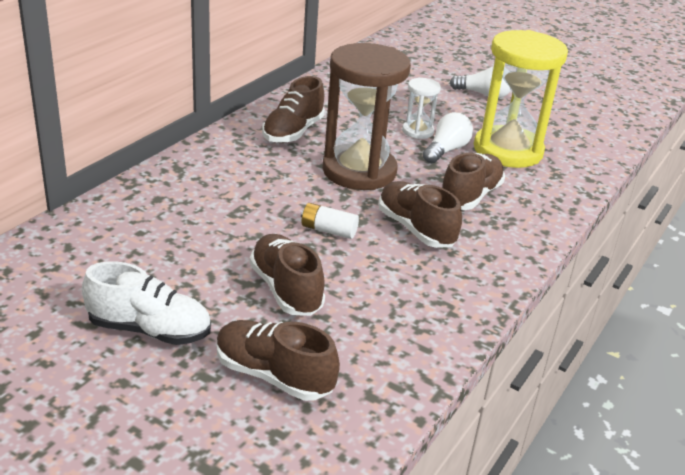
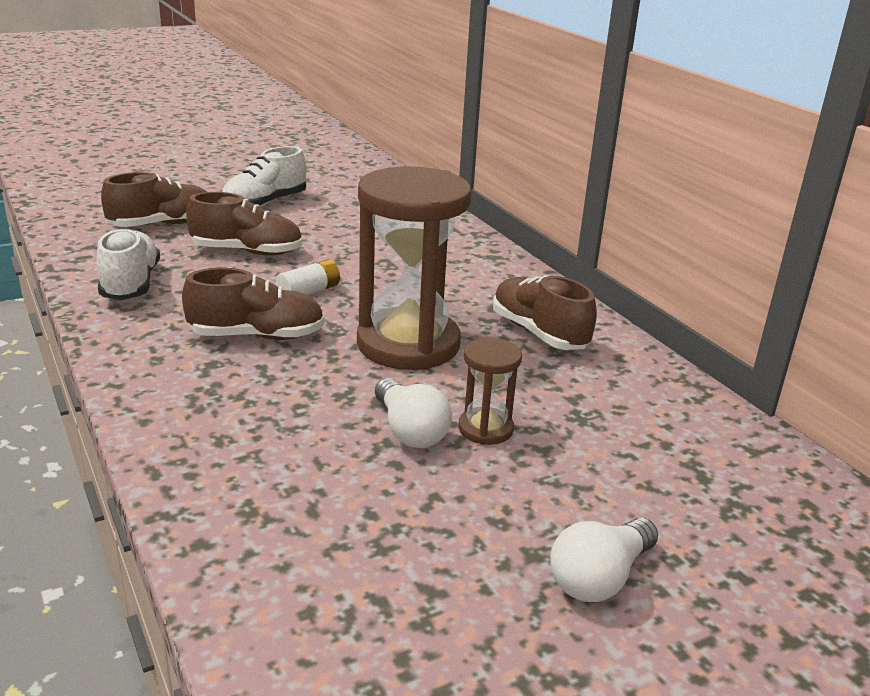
camera: 120 degrees right, 5 degrees down
white hourglass [402,78,441,139] -> brown hourglass [458,338,522,445]
brown shoe [442,153,505,210] -> none
yellow hourglass [474,30,568,168] -> none
none -> white shoe [96,228,160,300]

